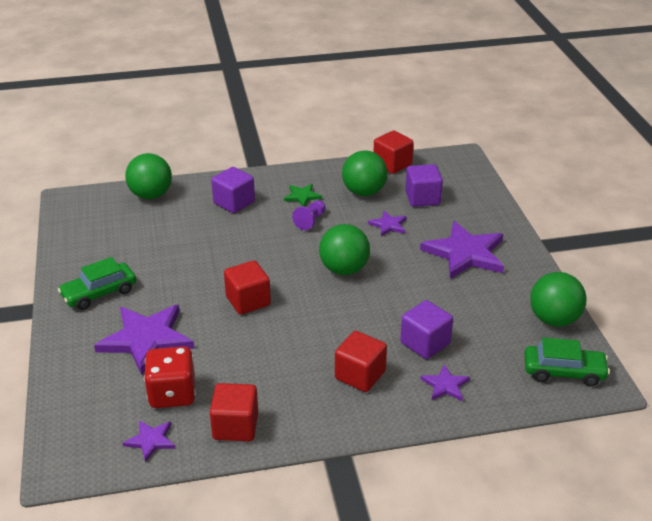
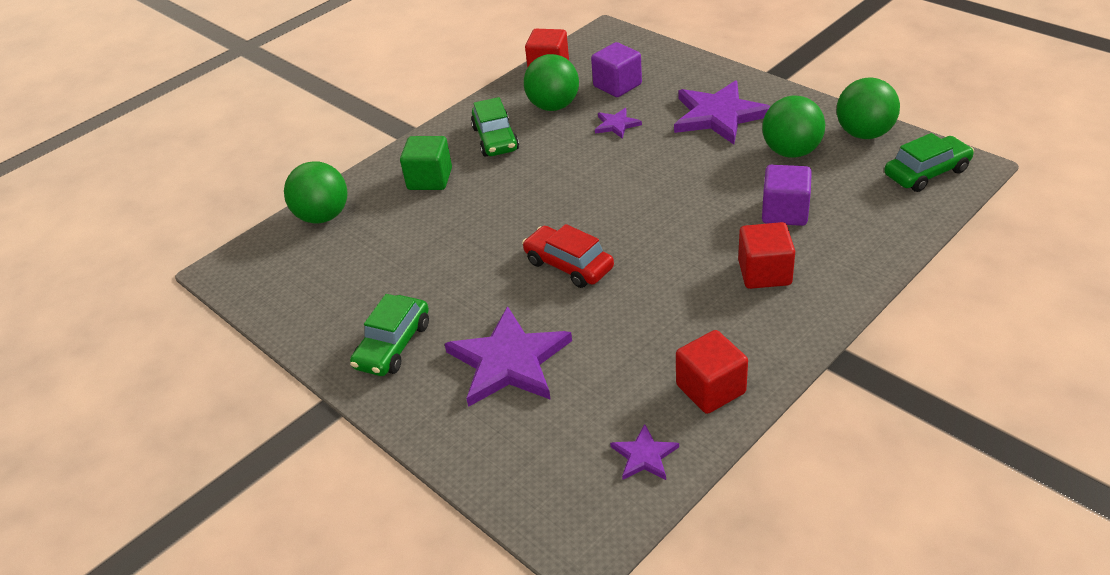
camera: 30 degrees left, 5 degrees up
red dice [144,346,196,408] -> none
purple cube [212,167,255,213] -> green cube [400,136,452,190]
red cube [224,260,271,315] -> red car [522,224,614,288]
green star [284,184,322,207] -> green car [471,97,519,157]
purple pawn [292,201,326,230] -> none
green ball [319,224,370,275] -> green ball moved to [762,96,825,158]
purple star [421,364,470,401] -> none

